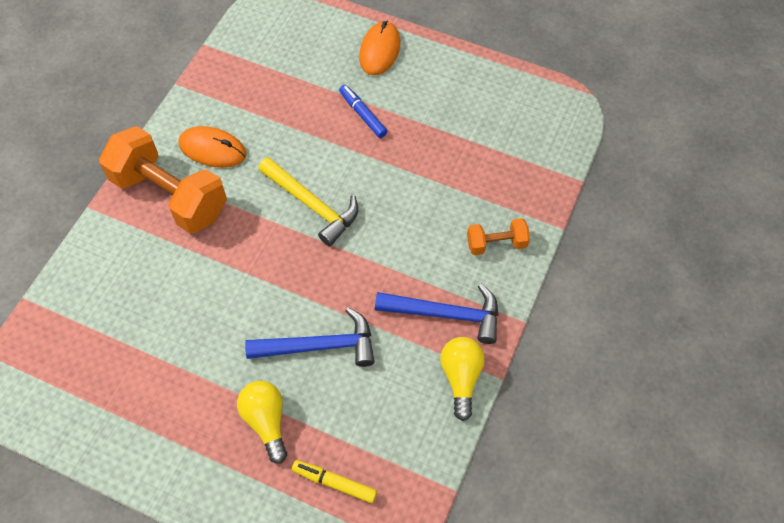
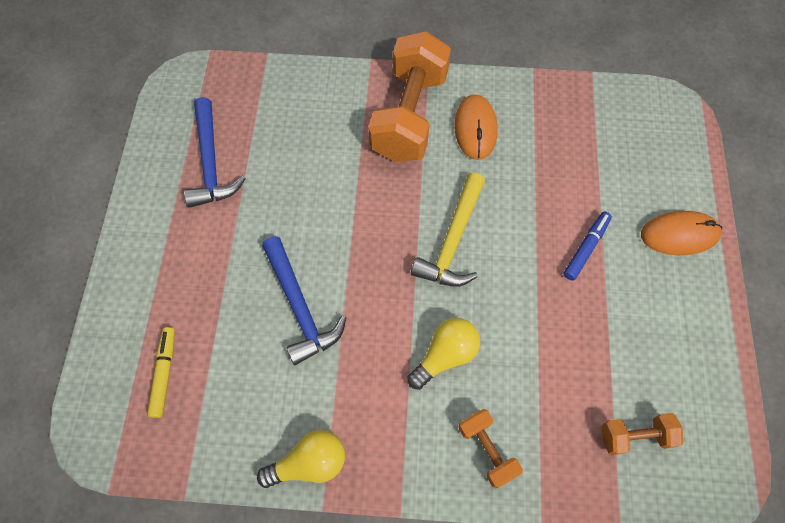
camera: 70 degrees right, 5 degrees up
yellow light bulb [237,381,287,464] -> yellow light bulb moved to [408,318,480,390]
blue hammer [375,284,498,344] -> blue hammer moved to [184,97,246,208]
none -> orange dumbbell [602,413,683,455]

